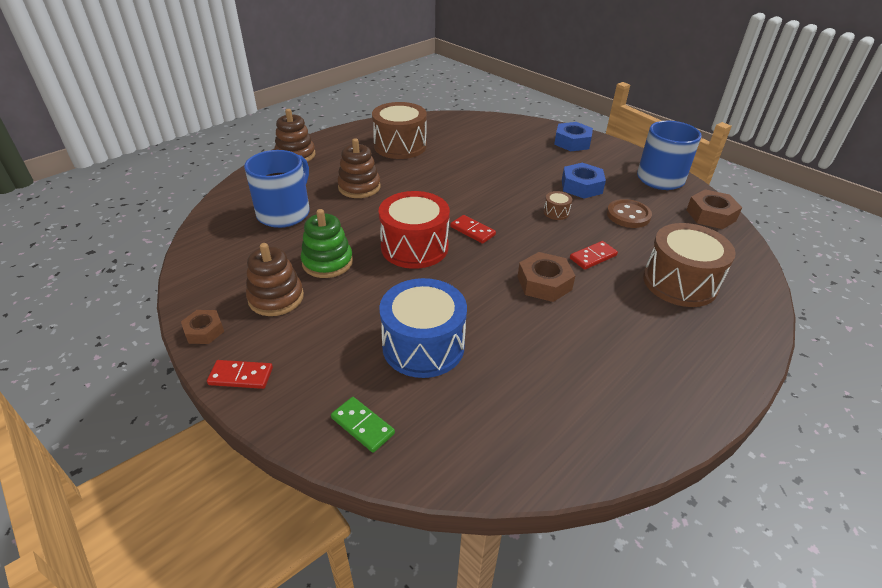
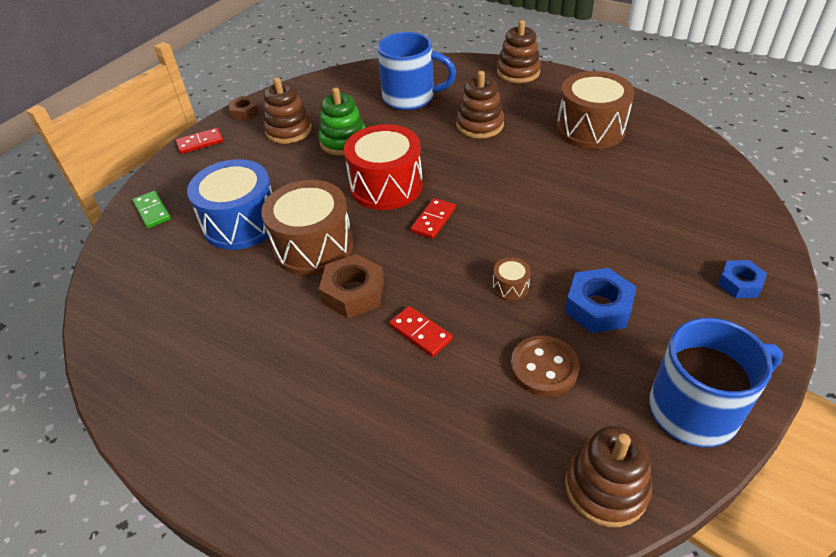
camera: 80 degrees right, 5 degrees up
red domino [207,360,273,389] -> red domino turned 75 degrees clockwise [176,128,223,154]
green domino [331,397,395,453] -> green domino turned 60 degrees counterclockwise [133,191,171,228]
blue nut [554,122,593,151] -> blue nut [718,260,767,298], size x0.64
brown drum [643,223,736,307] -> brown drum moved to [261,180,353,275]
brown nut [687,189,742,229] -> brown stacking toy [565,426,652,527]

